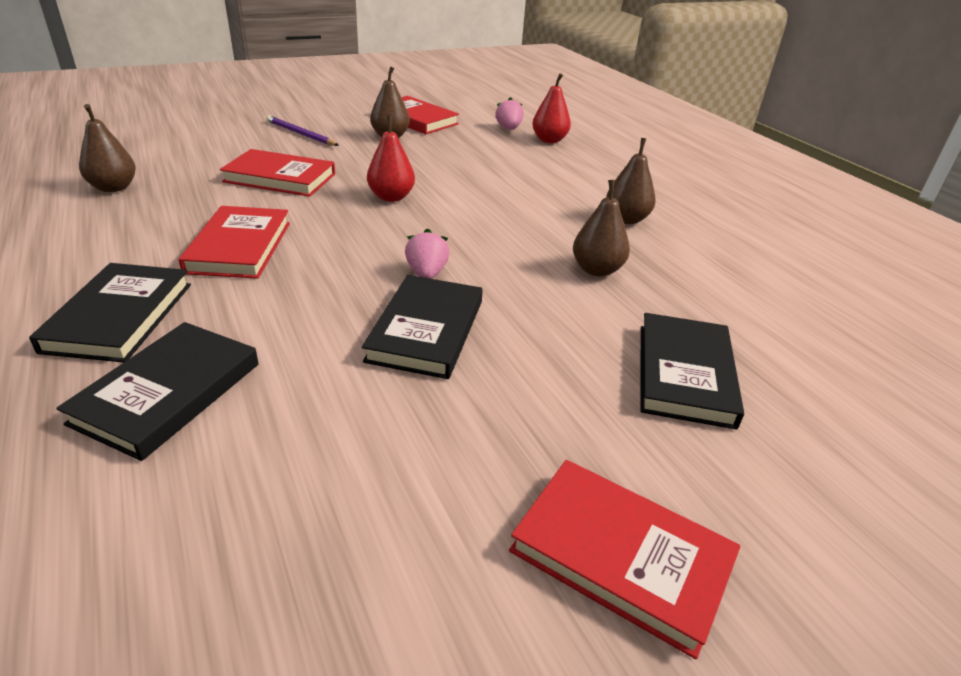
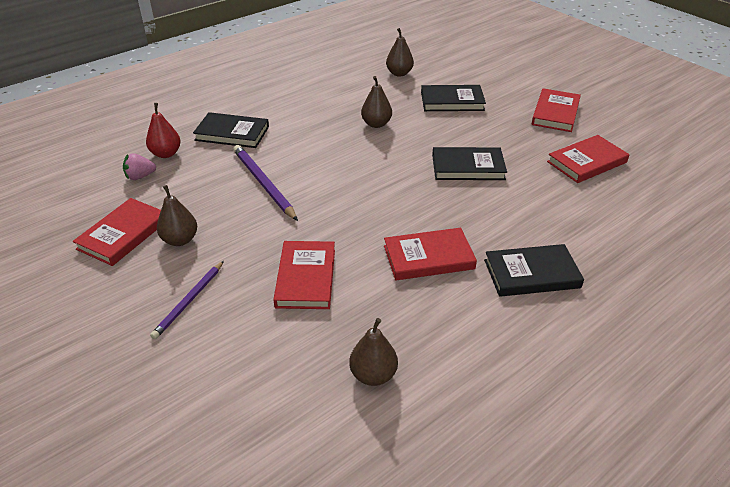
camera: 100 degrees left, 5 degrees up
black book [57,322,259,461] -> black book moved to [193,112,269,148]
red pear [367,115,415,202] -> none
pink strawberry [405,228,450,279] -> none
brown pear [606,138,656,224] -> brown pear moved to [386,28,414,77]
none -> purple pencil [233,145,298,221]
none -> red book [547,135,630,183]

